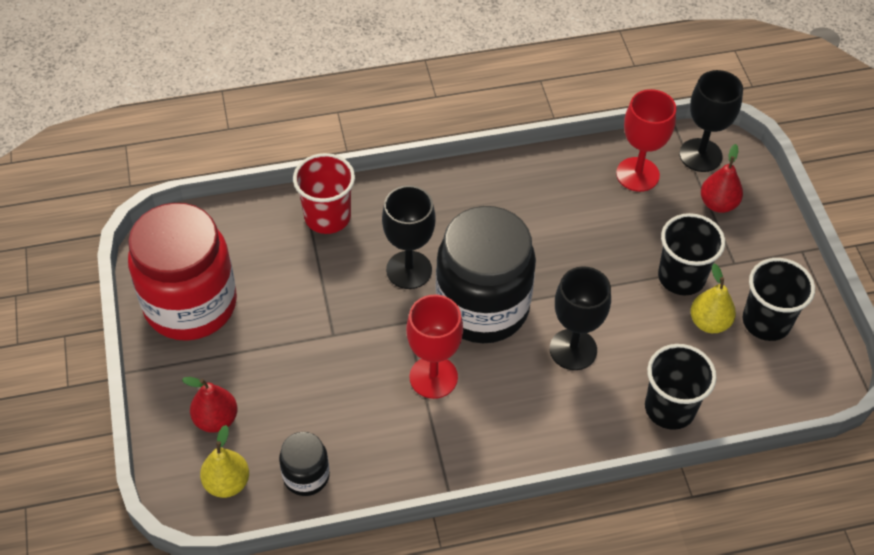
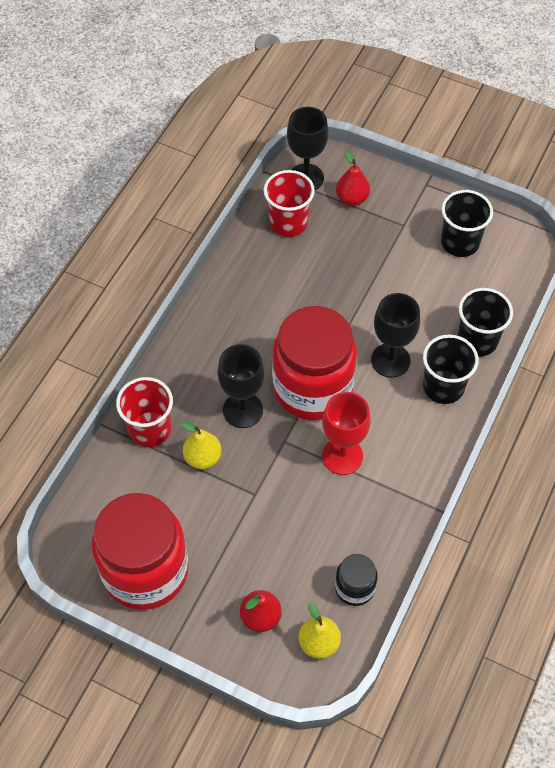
camera: 50 degrees left, 5 degrees up
black jar [436,206,536,343] -> red jar [272,306,357,420]
red goblet [616,89,676,192] -> red cup [264,170,315,237]
black cup [658,213,725,295] -> black cup moved to [423,335,479,404]
yellow pear [690,264,736,333] -> yellow pear moved to [181,421,222,469]

